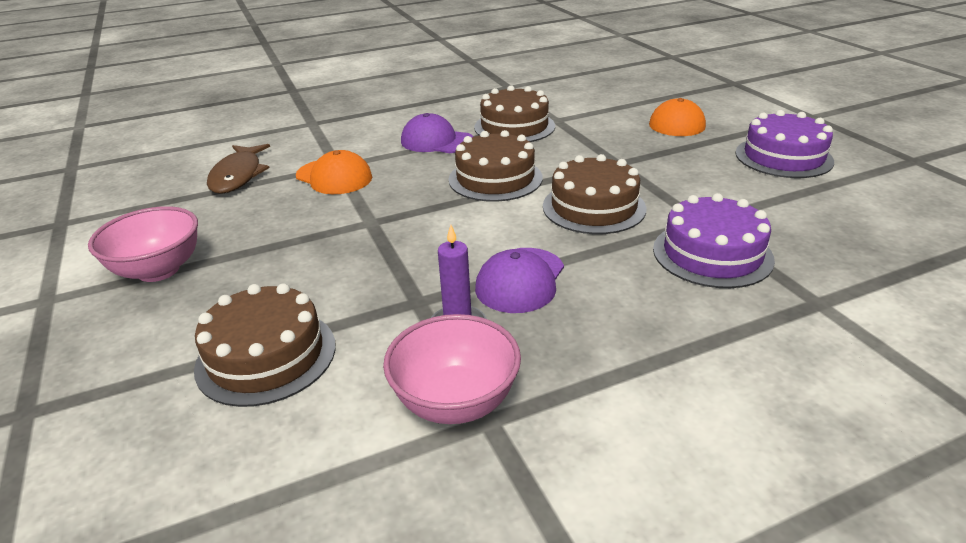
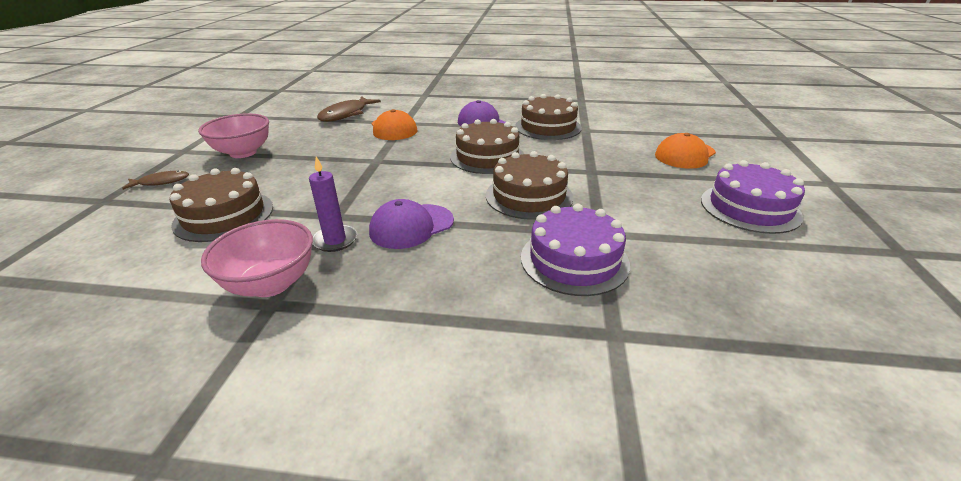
camera: 30 degrees right, 0 degrees up
none -> brown fish [122,171,189,190]

